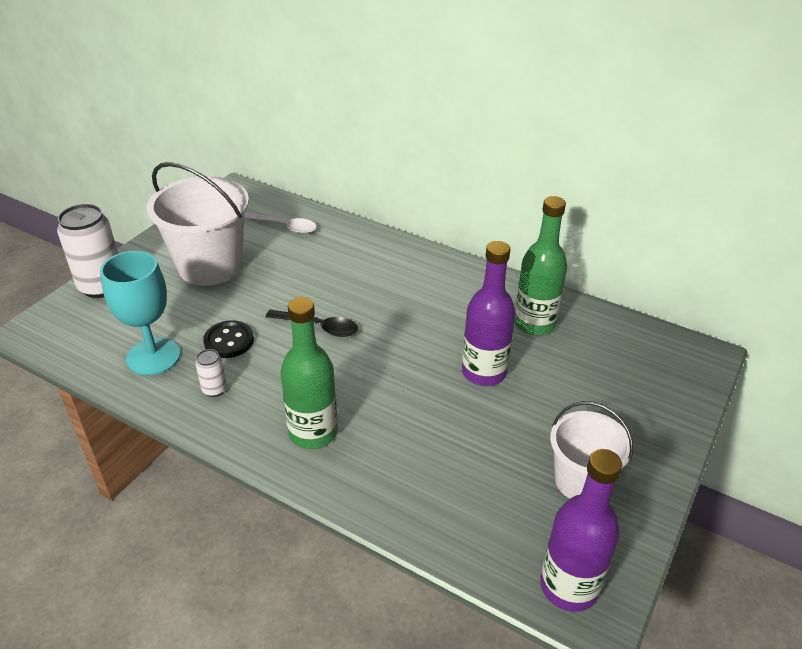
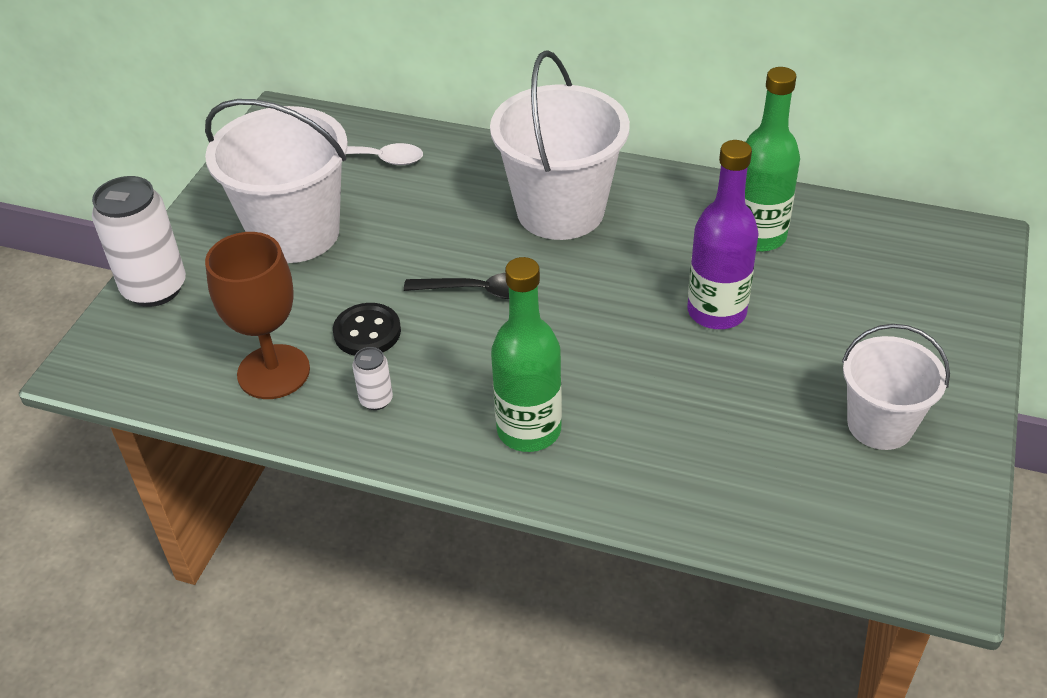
camera: 10 degrees left, 5 degrees up
turquoise goblet [100,251,180,375] -> brown goblet [205,232,310,399]
purple bottle [540,449,622,612] -> none
none -> white bucket [490,50,630,240]

